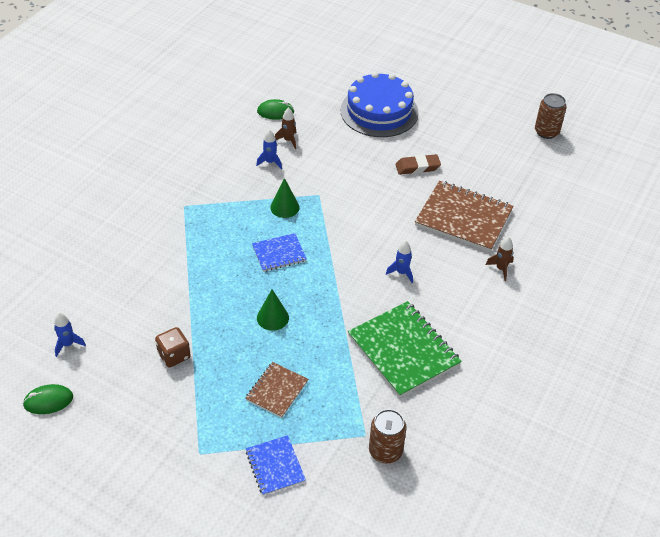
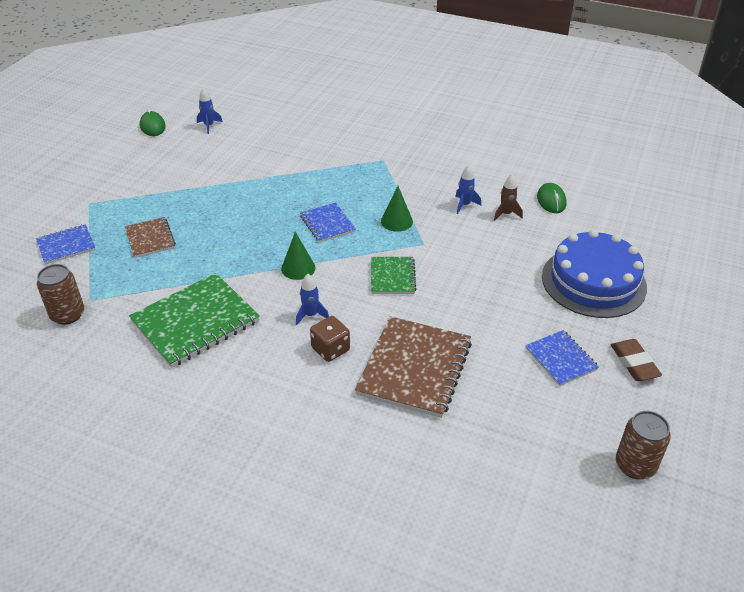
camera: 85 degrees right, 5 degrees down
brown dice [155,327,191,367] -> brown dice moved to [310,316,350,362]
brown notebook [245,362,308,418] -> brown notebook turned 45 degrees clockwise [125,217,176,258]
green cone [257,289,289,331] -> green cone moved to [281,232,315,280]
brown eraser [395,154,441,175] -> brown eraser moved to [611,339,662,381]
brown rocket [486,237,514,281] -> none
none -> green notebook [371,257,416,294]
none -> blue notebook [525,330,599,386]

